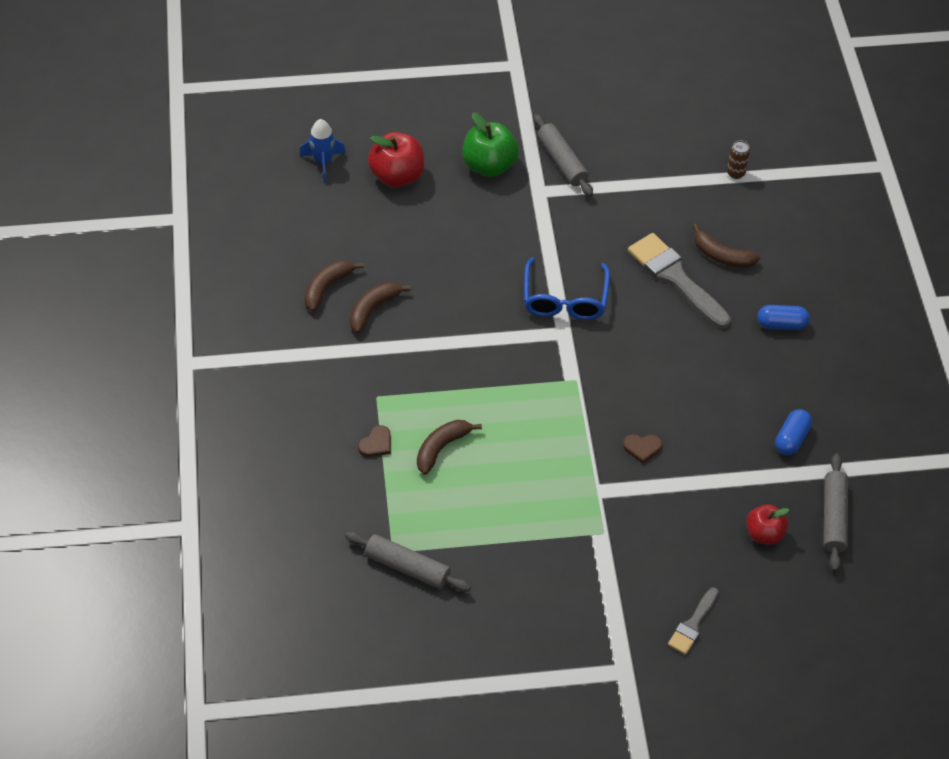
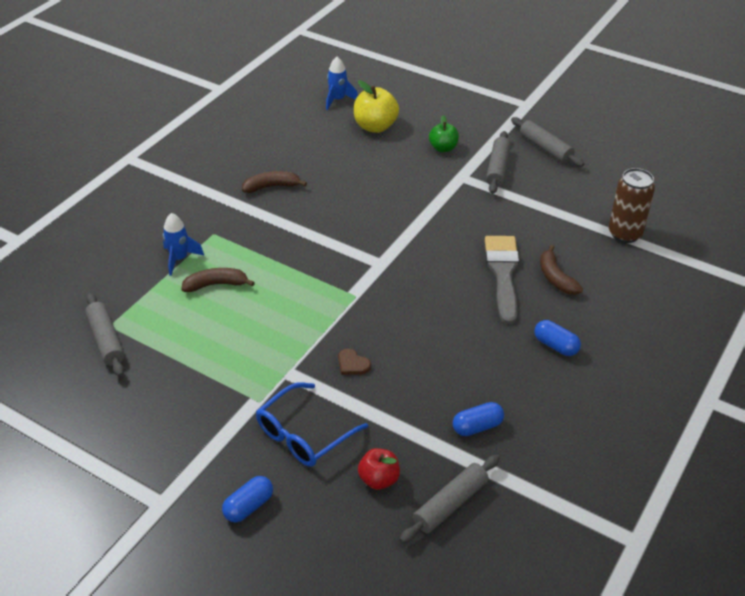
camera: 40 degrees right, 10 degrees down
brown banana [304,260,364,312] -> none
brown heart [358,425,391,457] -> blue rocket [163,213,204,276]
red apple [368,132,424,187] -> yellow apple [354,80,399,133]
green apple [462,112,519,177] -> green apple [429,115,459,152], size x0.64
blue glasses [524,257,610,320] -> blue glasses moved to [256,382,368,467]
grey brush [668,587,719,655] -> blue capsule [222,476,273,522]
brown can [727,140,750,179] -> brown can [609,168,655,243], size x1.96
none -> grey rolling pin [511,117,584,167]

